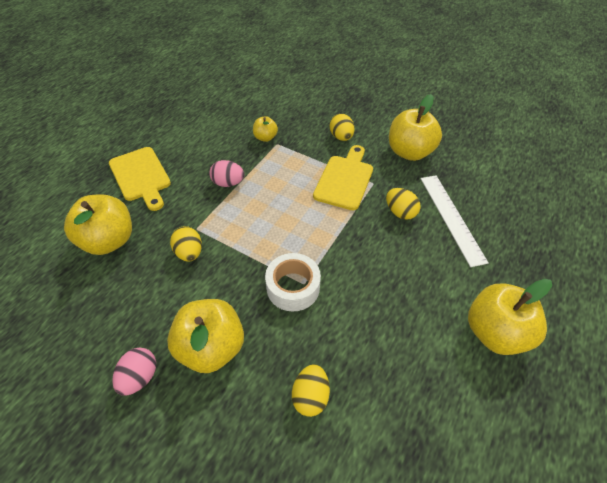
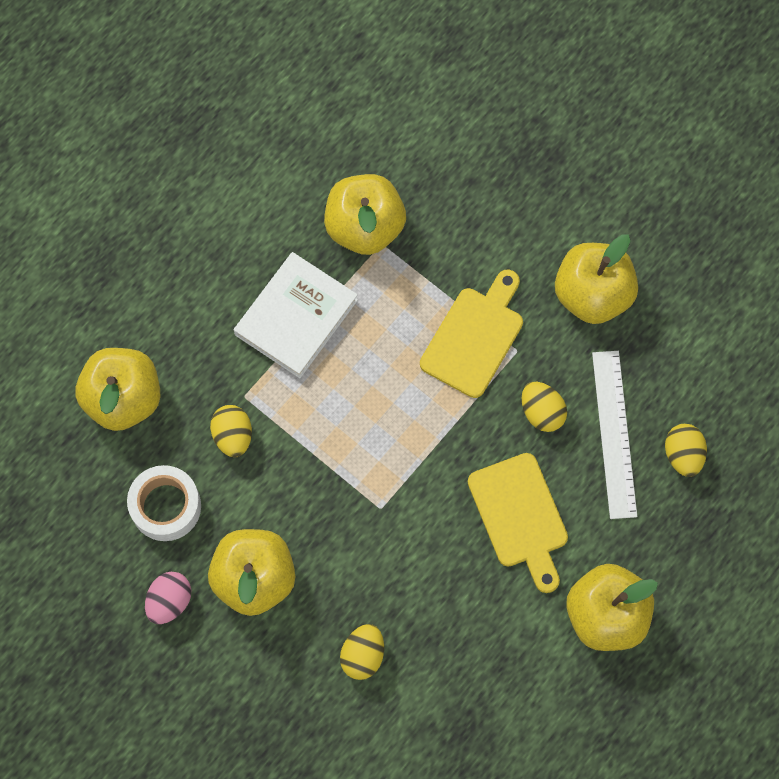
camera: 10 degrees right, 20 degrees up
yellow cutting board [109,147,171,211] -> yellow cutting board moved to [468,453,568,593]
pink egg [209,160,245,187] -> white book [234,252,358,378]
yellow apple [253,116,278,142] -> yellow apple [324,174,406,255], size x1.98
white tape [265,253,321,311] -> white tape moved to [127,465,201,541]
yellow egg [330,114,355,141] -> yellow egg moved to [665,424,707,477]

